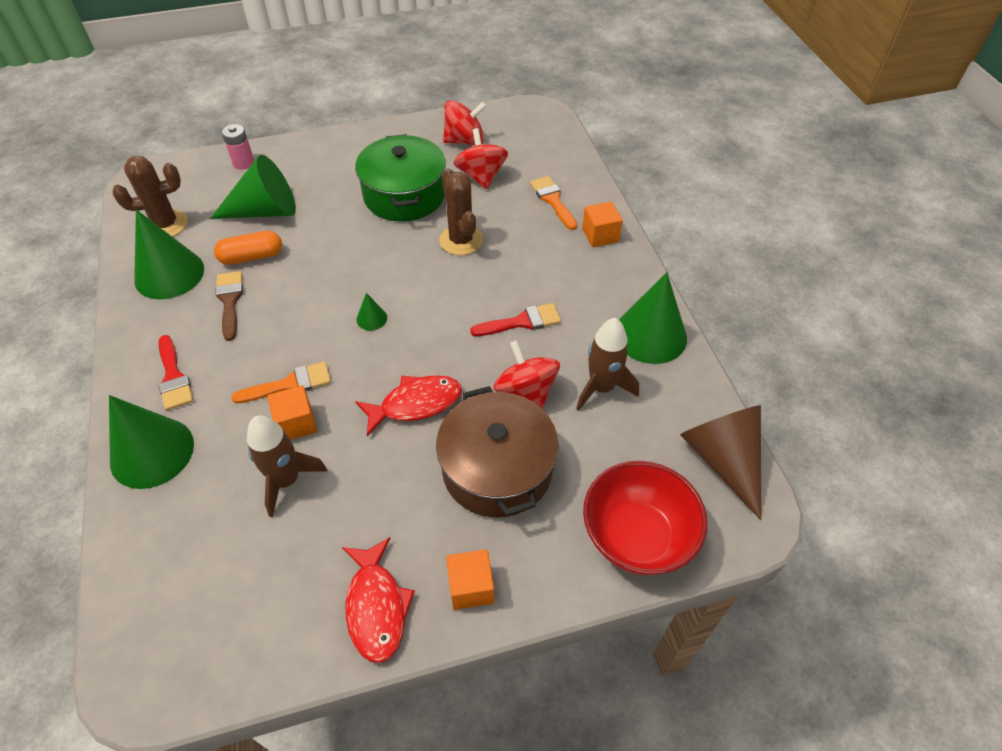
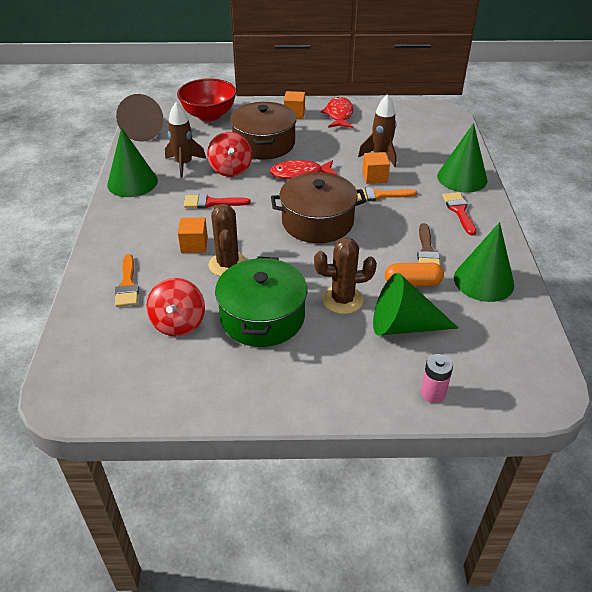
camera: 165 degrees left, 10 degrees down
brown cactus [113,156,188,237] -> brown cactus moved to [314,237,377,314]
green cone [356,293,387,331] -> brown pot [271,172,366,243]
red spinning top [443,100,487,145] -> none
orange cube [582,201,623,247] -> orange cube moved to [178,218,208,253]

